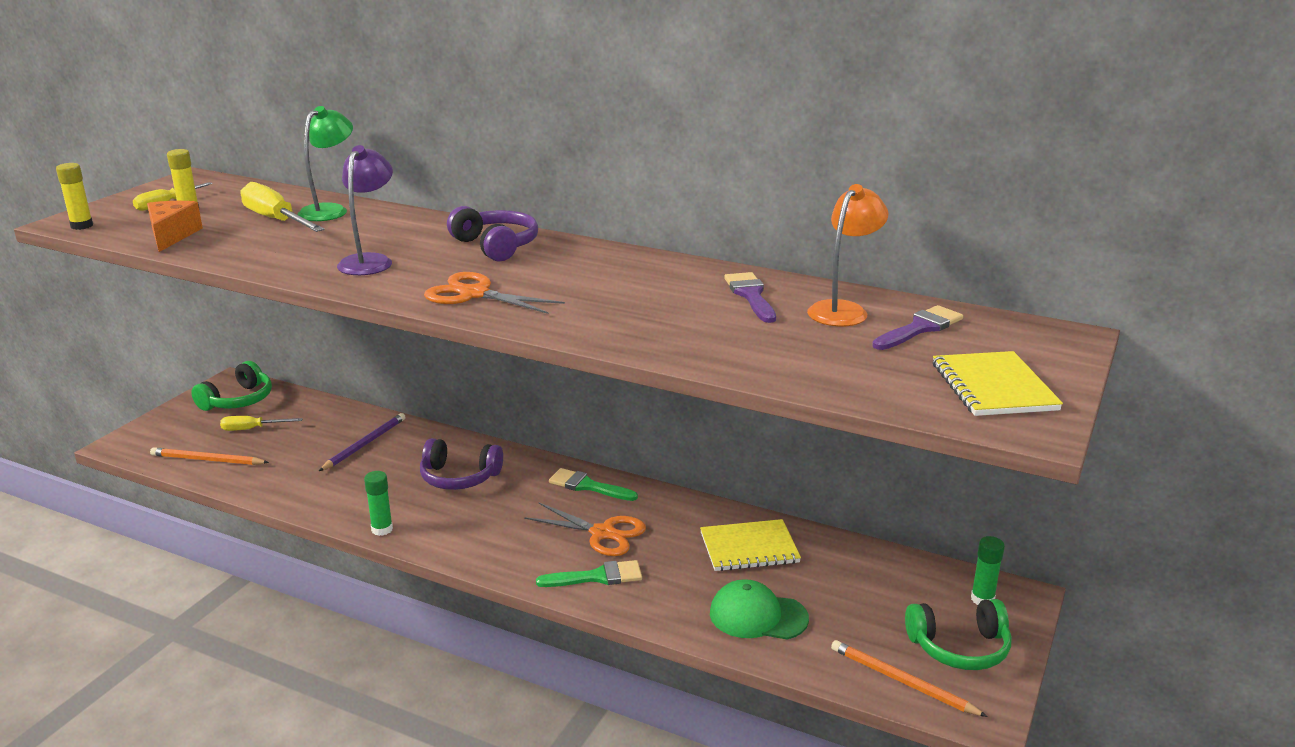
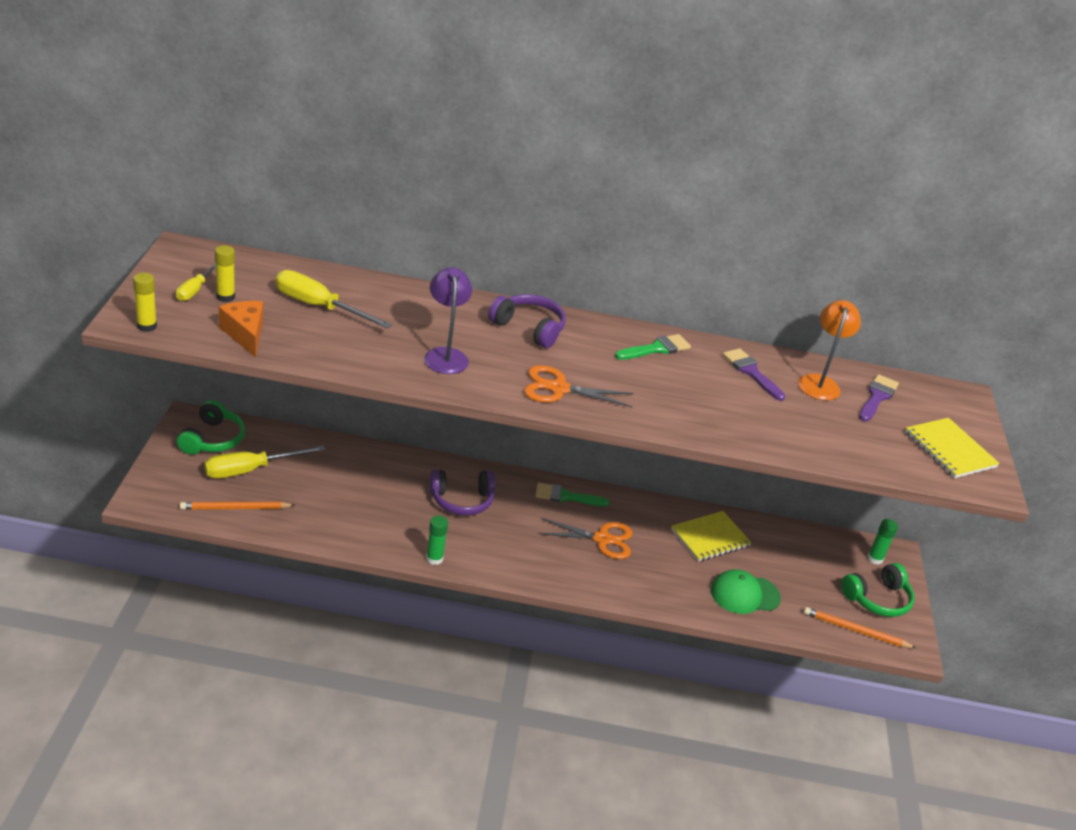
camera: 25 degrees left, 10 degrees up
yellow screwdriver [220,416,303,431] -> yellow screwdriver [204,445,325,479], size x1.70
green lamp [297,106,353,221] -> none
purple pencil [319,413,406,471] -> none
green brush [536,560,642,587] -> green brush moved to [615,334,691,360]

